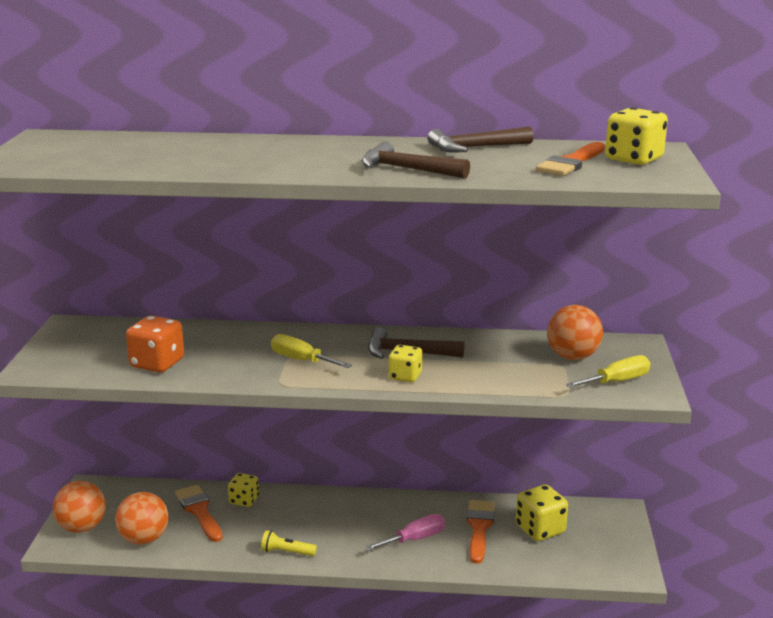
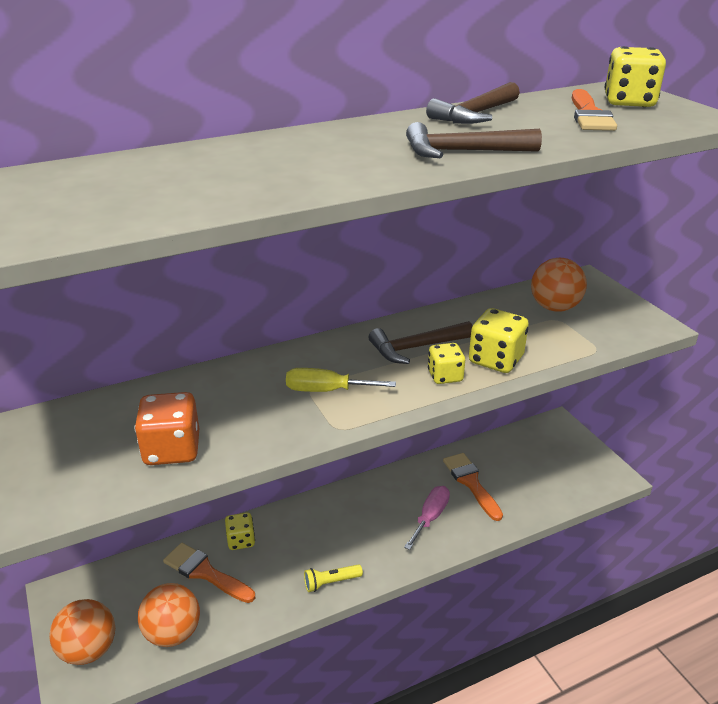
camera: 30 degrees left, 10 degrees up
yellow dice [516,485,568,541] -> yellow dice moved to [469,308,529,373]
yellow screwdriver [565,355,650,388] -> none

